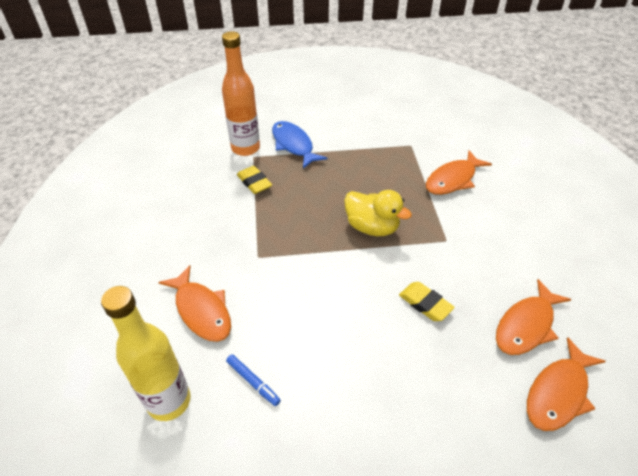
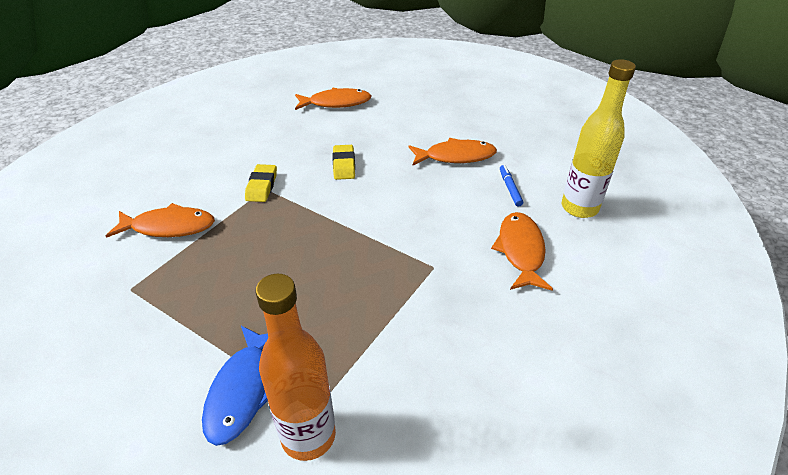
camera: 140 degrees left, 5 degrees down
yellow eraser [237,166,272,194] -> yellow eraser moved to [245,164,277,202]
yellow duck [344,190,412,236] -> none
orange fish [496,279,572,355] -> orange fish moved to [409,138,497,165]

